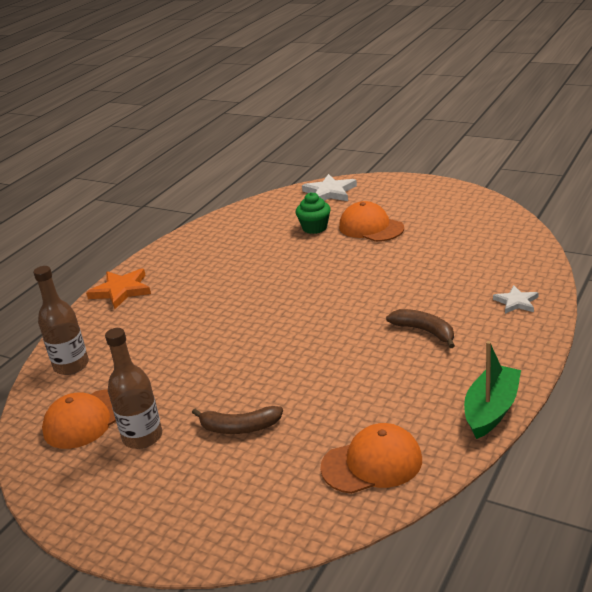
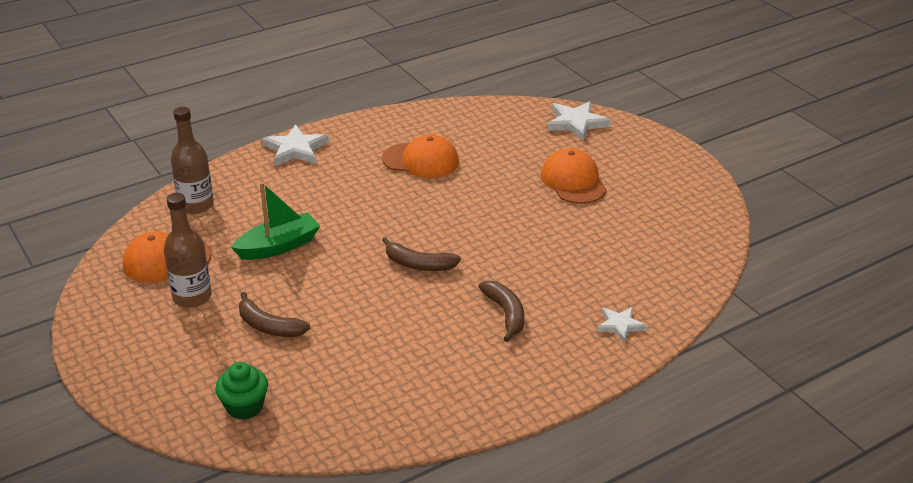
camera: 25 degrees right, 5 degrees up
orange star [86,269,151,309] -> white star [262,124,329,166]
green cupcake [296,192,331,234] -> green cupcake moved to [215,362,268,420]
orange cap [320,423,422,494] -> orange cap moved to [382,134,459,178]
green boat [464,341,521,439] -> green boat moved to [231,182,320,260]
none -> brown banana [382,237,461,271]

